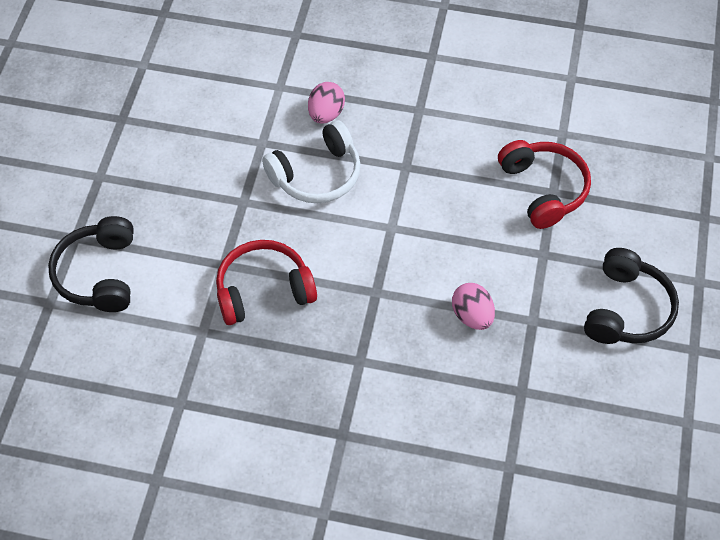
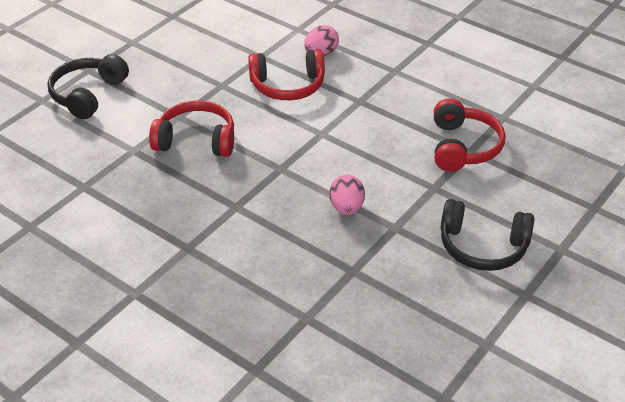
camera: 25 degrees right, 15 degrees down
white headphones [262,120,361,203] -> red headphones [248,49,325,100]
black headphones [584,248,679,344] -> black headphones turned 60 degrees clockwise [441,199,534,271]

